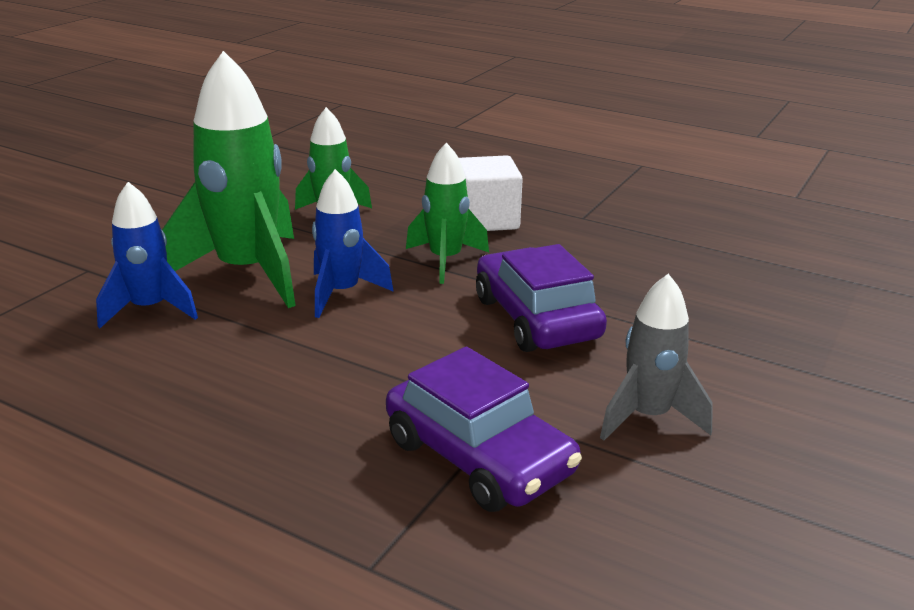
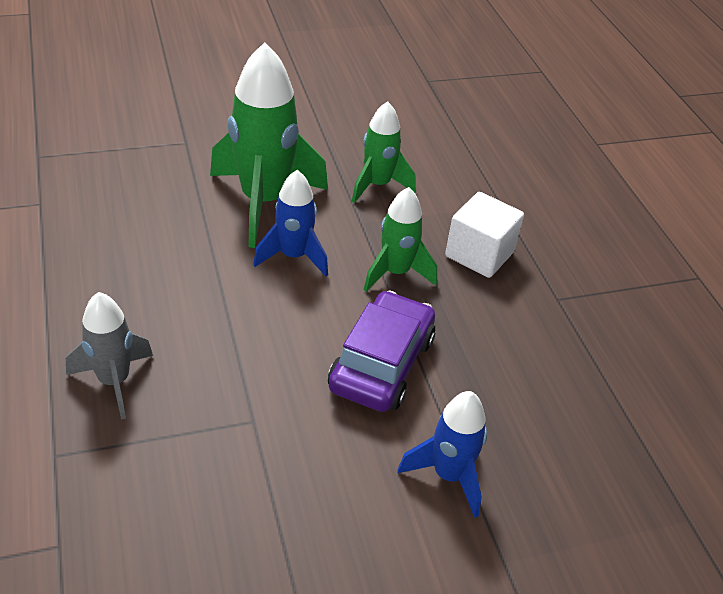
camera: 40 degrees right, 15 degrees up
blue rocket [96,182,198,328] -> blue rocket moved to [397,391,487,518]
purple car [386,347,582,512] -> none
grey rocket [600,274,713,441] -> grey rocket moved to [66,292,153,420]

